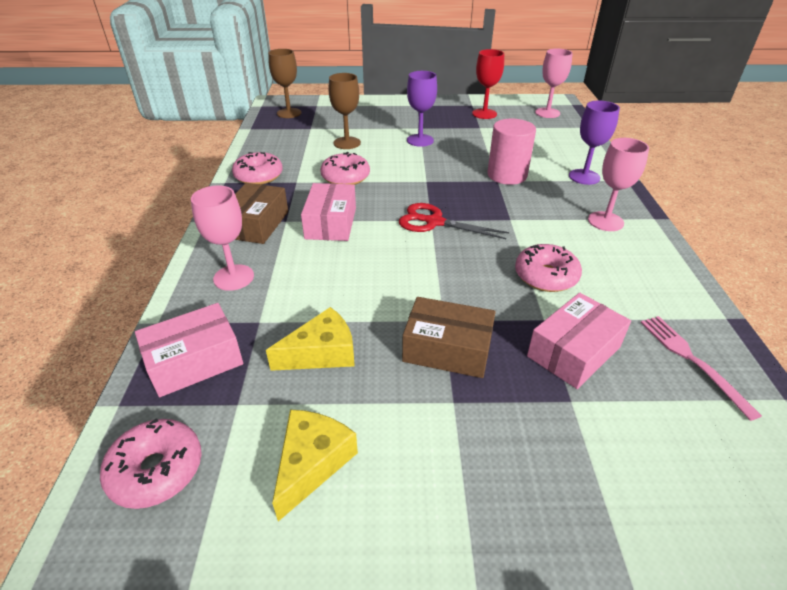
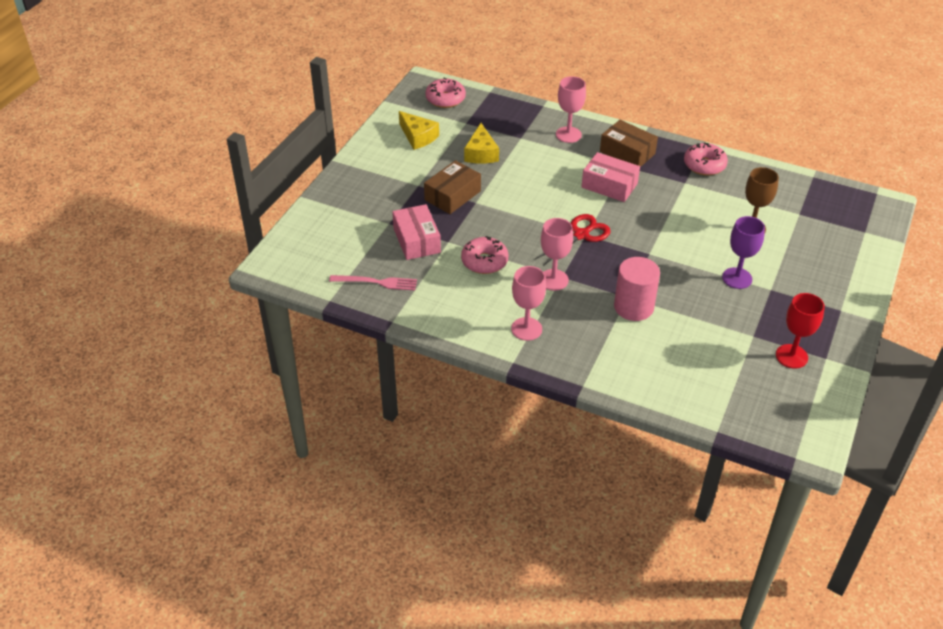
camera: 115 degrees right, 5 degrees up
pink box [135,303,243,397] -> none
brown goblet [268,49,302,118] -> none
pink donut [320,152,370,185] -> none
pink goblet [535,49,573,118] -> pink goblet moved to [541,218,573,291]
purple goblet [569,101,620,185] -> none

